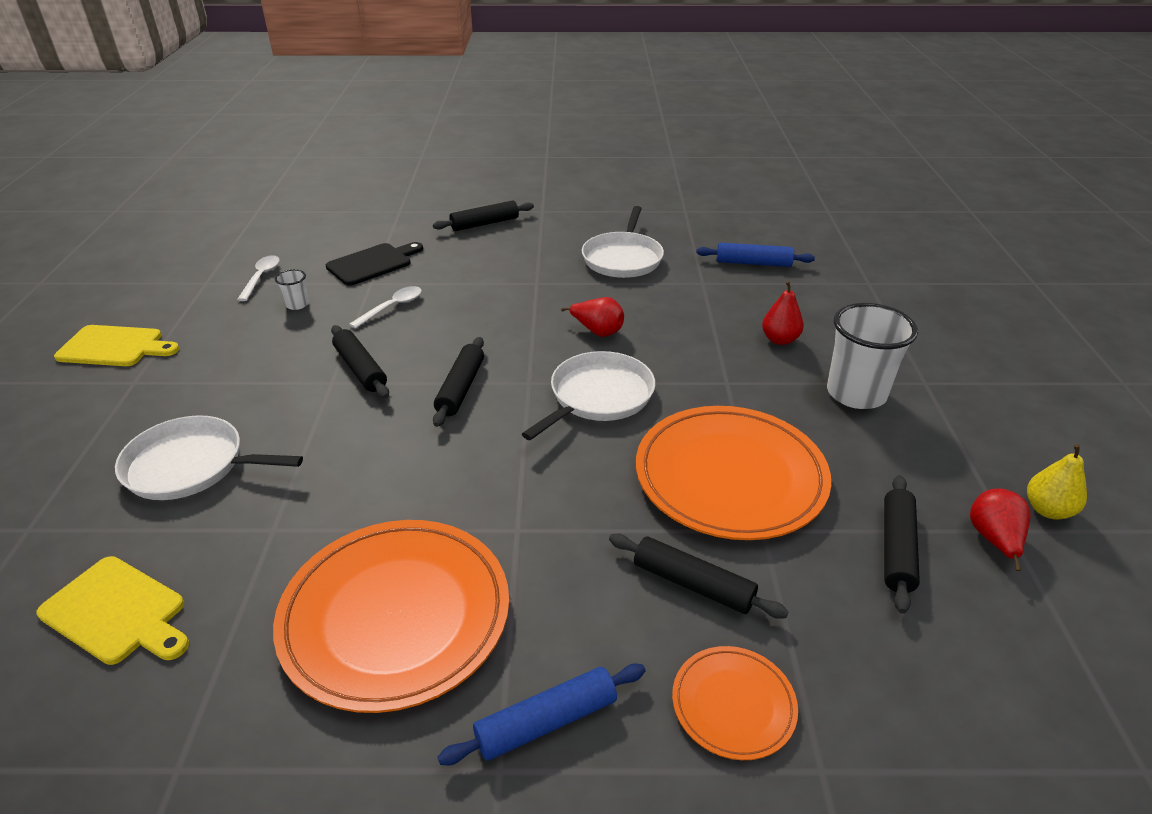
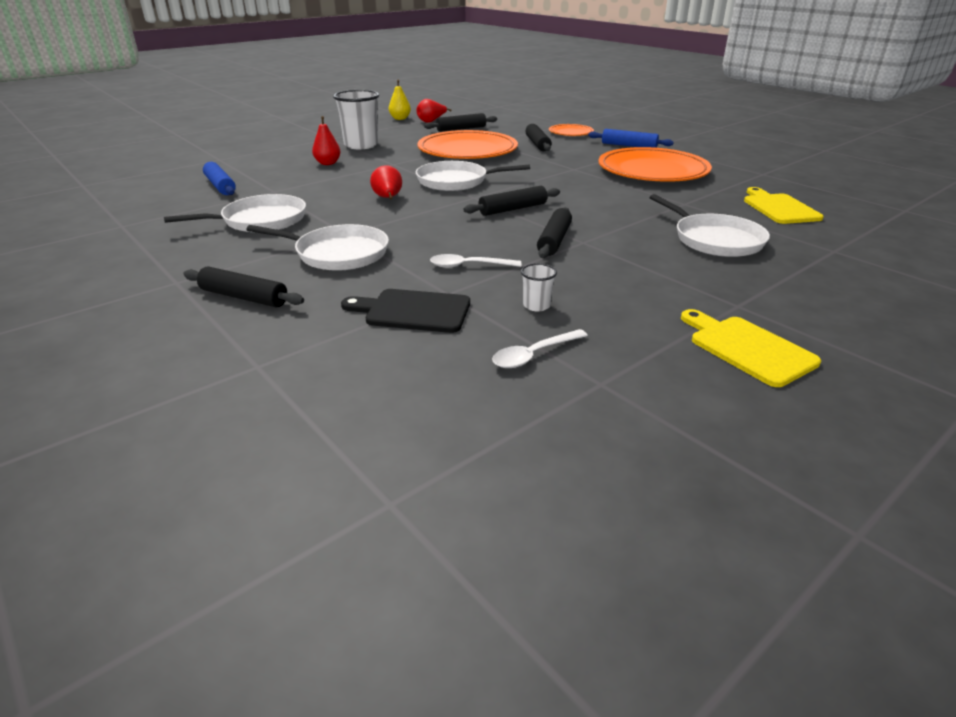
camera: 130 degrees left, 5 degrees down
none -> white pan [246,224,389,271]

